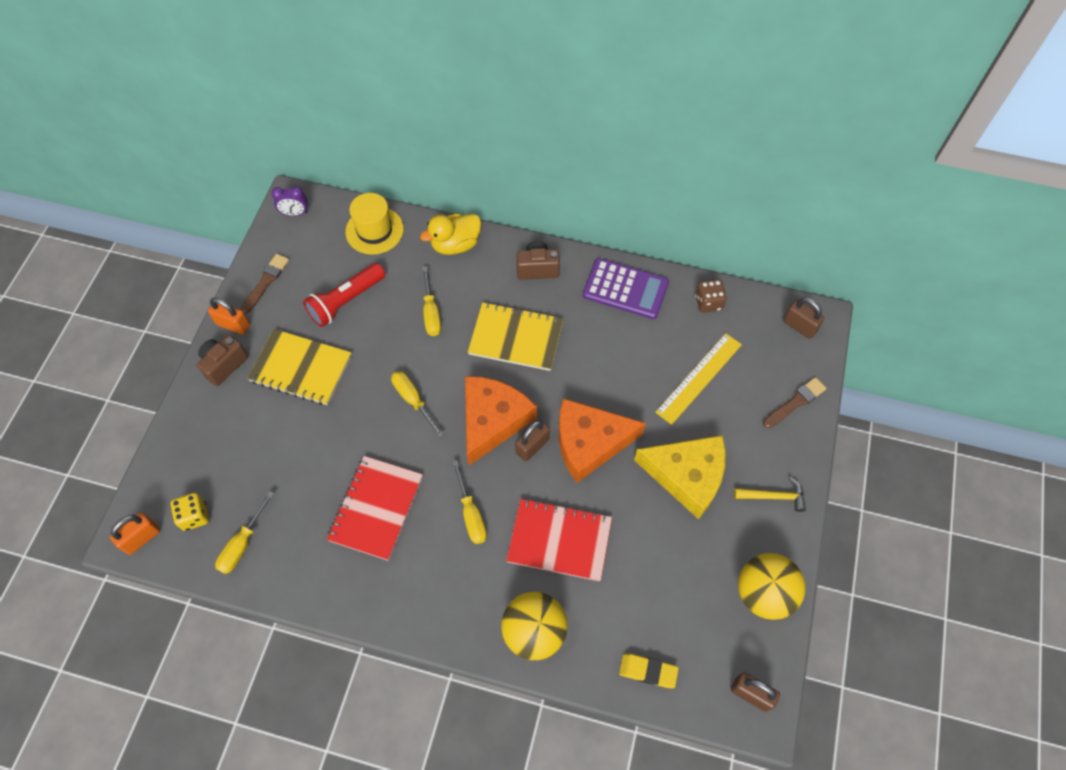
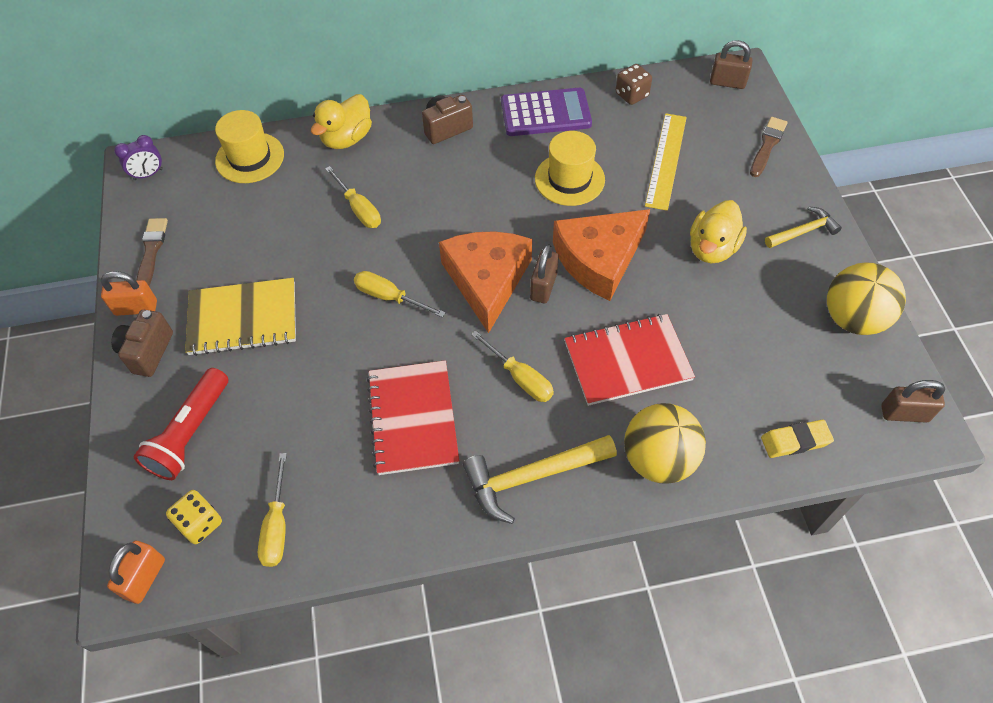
camera: 25 degrees left, 5 degrees down
red flashlight [303,263,385,327] -> red flashlight moved to [134,368,228,480]
yellow notebook [468,302,563,371] -> none
yellow cheese [634,435,725,519] -> yellow duck [690,200,747,263]
none -> yellow hammer [463,435,617,524]
none -> yellow hat [535,131,605,206]

